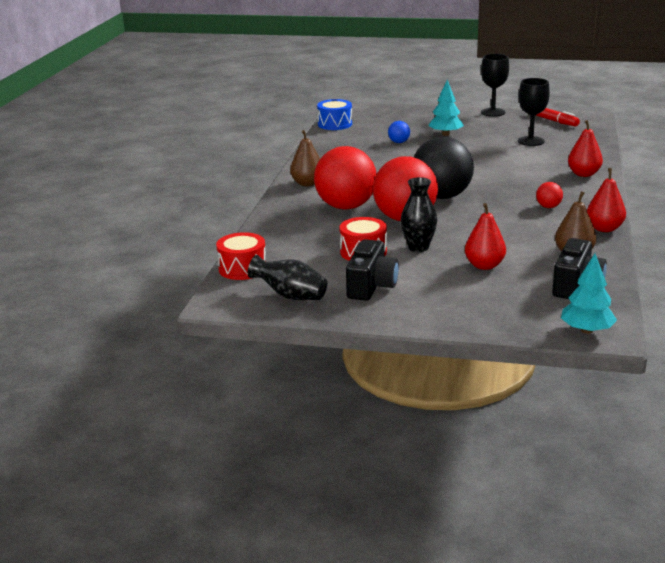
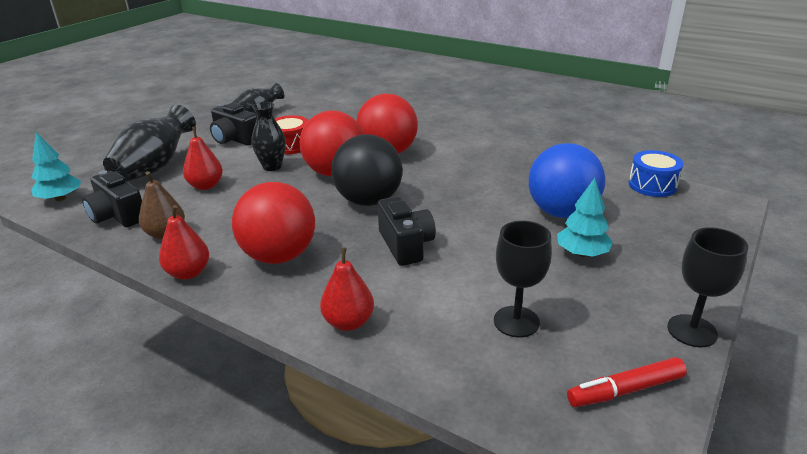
camera: 110 degrees right, 5 degrees up
red drum [216,232,265,280] -> none
brown pear [290,130,320,186] -> none
blue ball [388,121,410,143] -> blue ball [529,143,605,218], size x2.41
red ball [536,182,563,208] -> red ball [232,182,315,264], size x2.41
none -> black vase [103,105,196,182]
none -> black camera [378,196,436,266]

